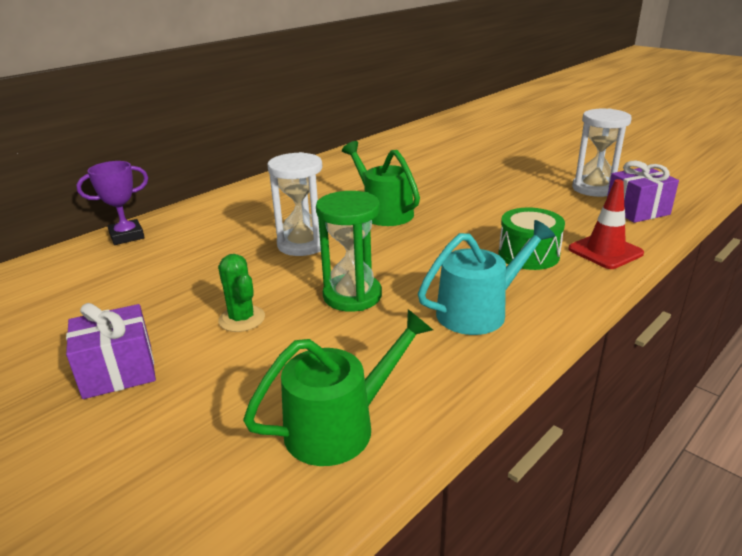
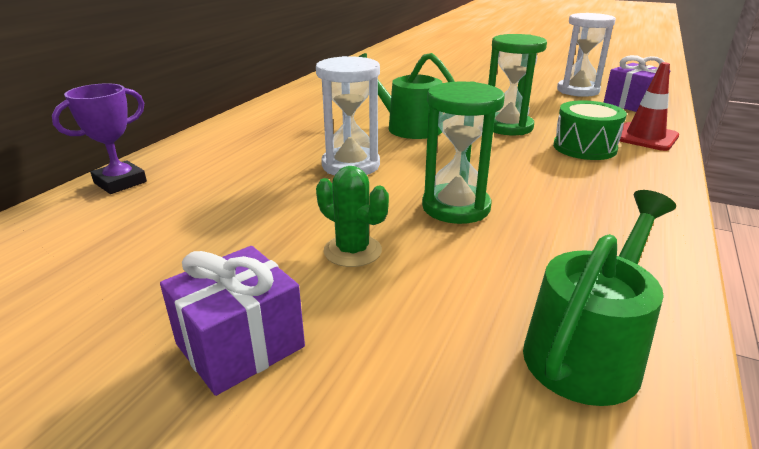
camera: 20 degrees left, 0 degrees up
turquoise watering can [418,220,555,335] -> none
none -> green hourglass [488,34,547,135]

